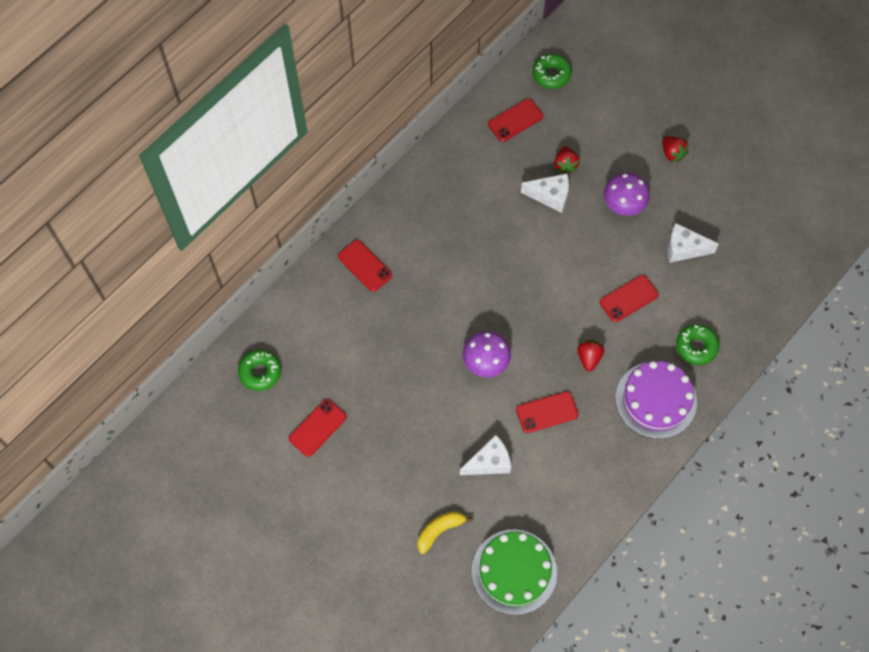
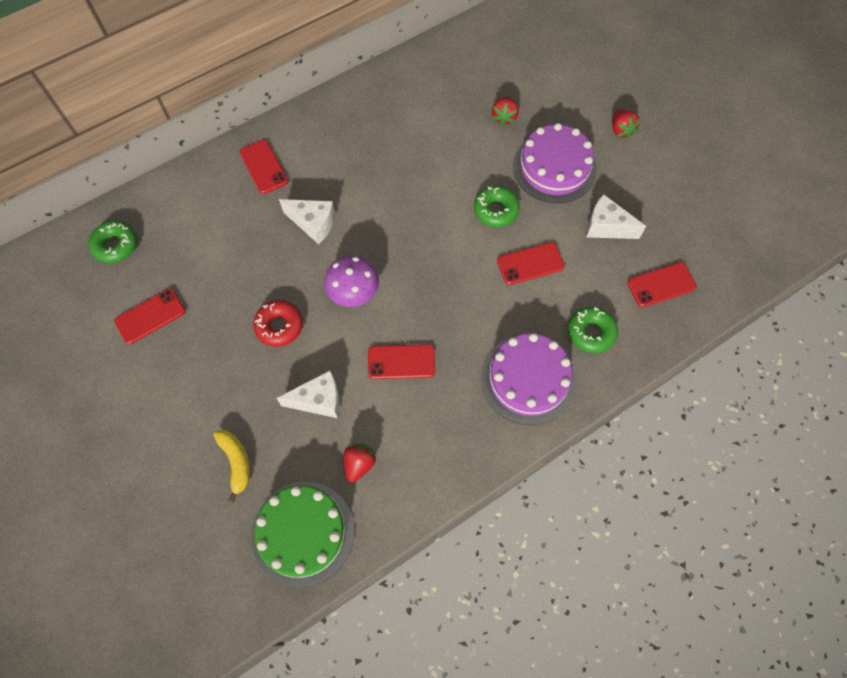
camera: 15 degrees right, 0 degrees up
yellow banana [417,511,473,554] -> yellow banana turned 90 degrees clockwise [214,430,250,503]
red phone [488,98,543,142] -> red phone moved to [627,262,697,307]
white cheese [521,174,569,213] -> white cheese moved to [279,199,335,244]
green donut [533,54,572,89] -> green donut moved to [474,186,520,227]
red strawberry [577,340,604,371] -> red strawberry moved to [344,443,377,483]
purple mushroom [604,173,649,216] -> purple cake [513,123,596,203]
none -> red donut [253,300,303,347]

